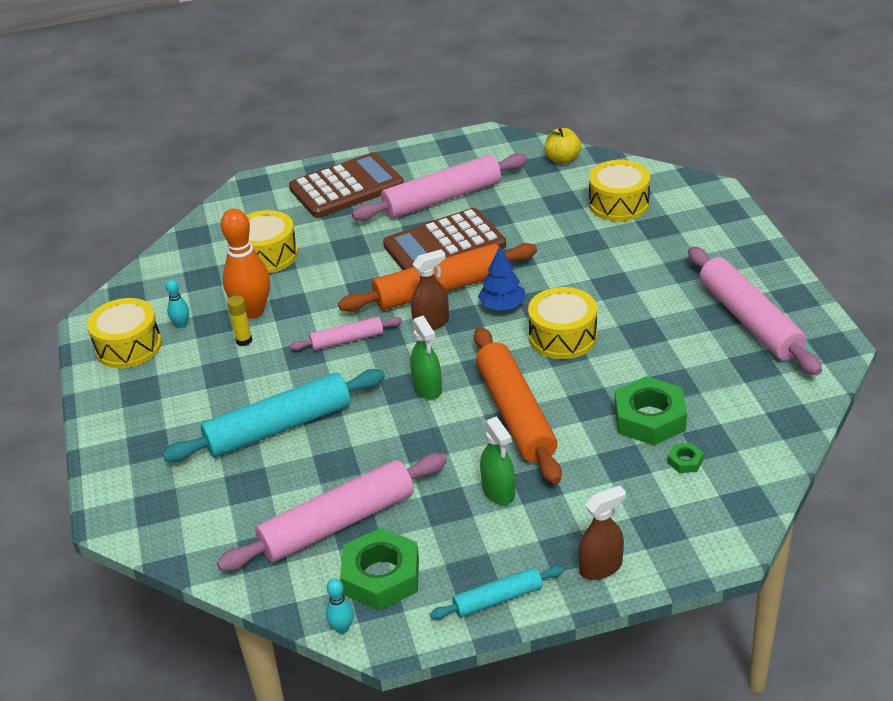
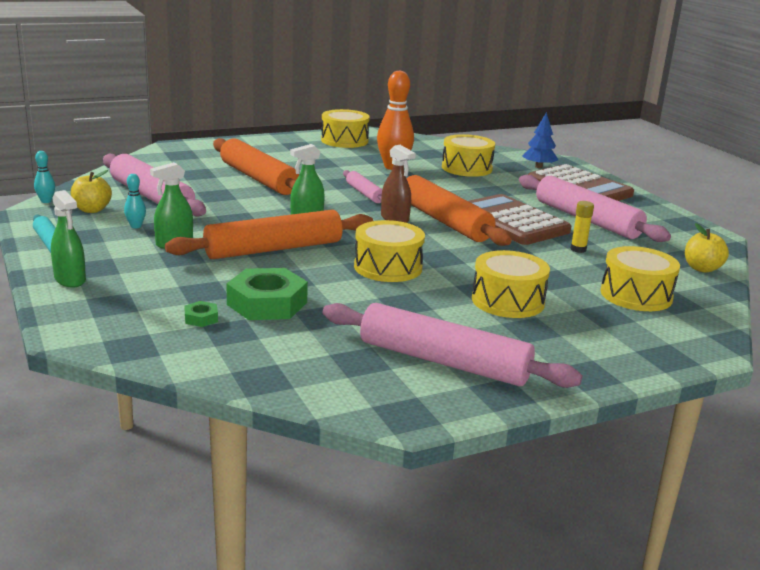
camera: 75 degrees right, 15 degrees down
turquoise rolling pin [162,369,385,462] -> orange rolling pin [213,138,299,195]
turquoise bowling pin [166,279,189,328] -> turquoise bowling pin moved to [124,174,146,228]
yellow glue stick [227,295,252,346] -> yellow glue stick moved to [570,201,594,253]
green nut [340,528,419,611] -> yellow apple [71,170,112,213]
blue tree [478,246,525,311] -> blue tree moved to [522,112,558,168]
brown spray bottle [578,485,626,580] -> green spray bottle [51,190,86,287]
pink rolling pin [688,247,822,375] -> pink rolling pin turned 60 degrees clockwise [323,303,583,388]
none -> yellow drum [472,250,550,318]

